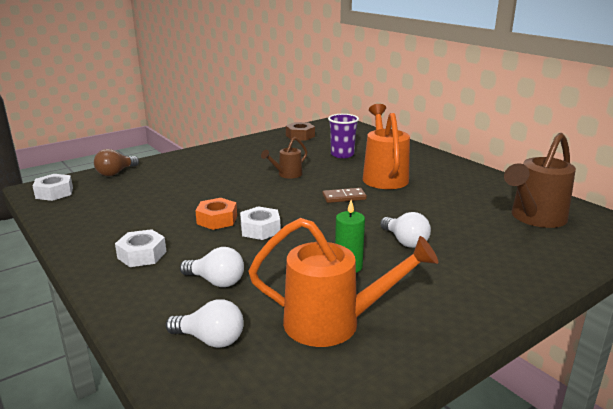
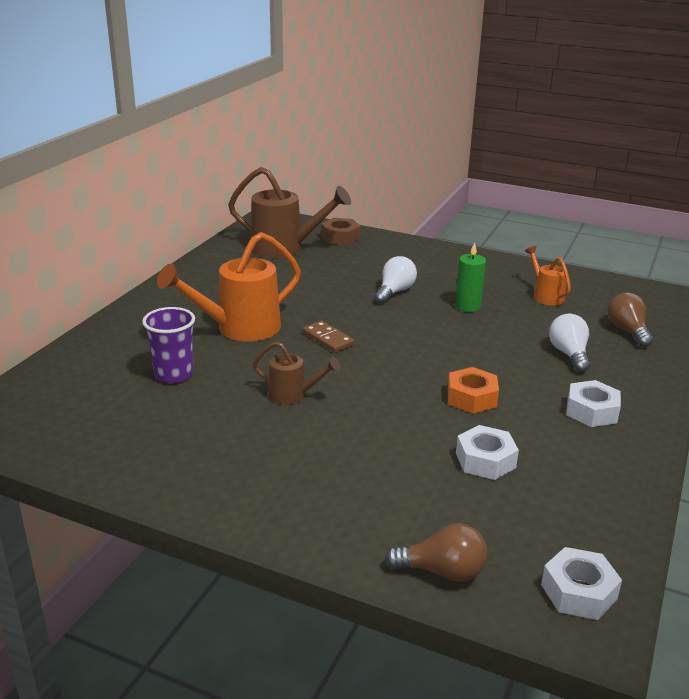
camera: 120 degrees left, 5 degrees up
white light bulb [166,299,244,348] -> brown light bulb [607,292,653,347]
white nut [240,206,281,240] -> white nut moved to [456,425,519,480]
orange watering can [248,218,438,347] -> orange watering can [525,246,571,305], size x0.53
brown nut [286,122,315,141] -> brown nut moved to [321,218,361,245]

